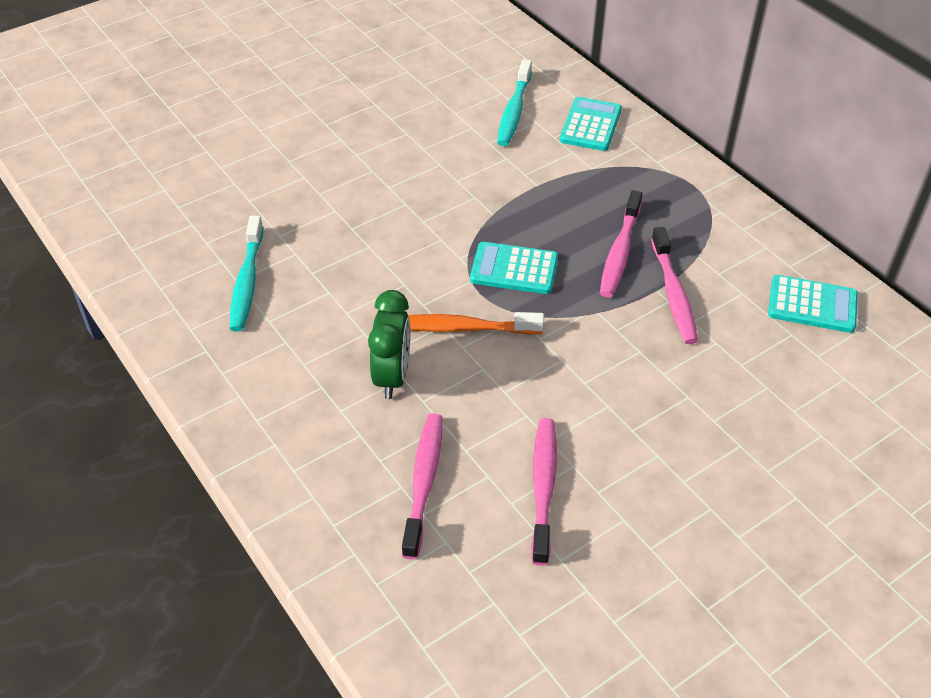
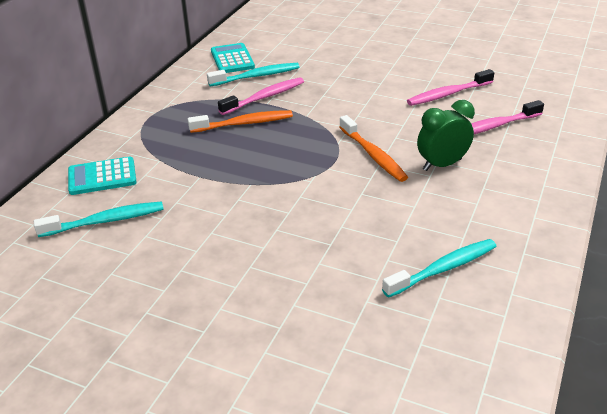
camera: 120 degrees left, 10 degrees down
turquoise calculator [470,242,558,294] -> none
pink toothbrush [600,190,642,298] -> orange toothbrush [188,110,293,133]
none -> turquoise toothbrush [207,63,300,86]

